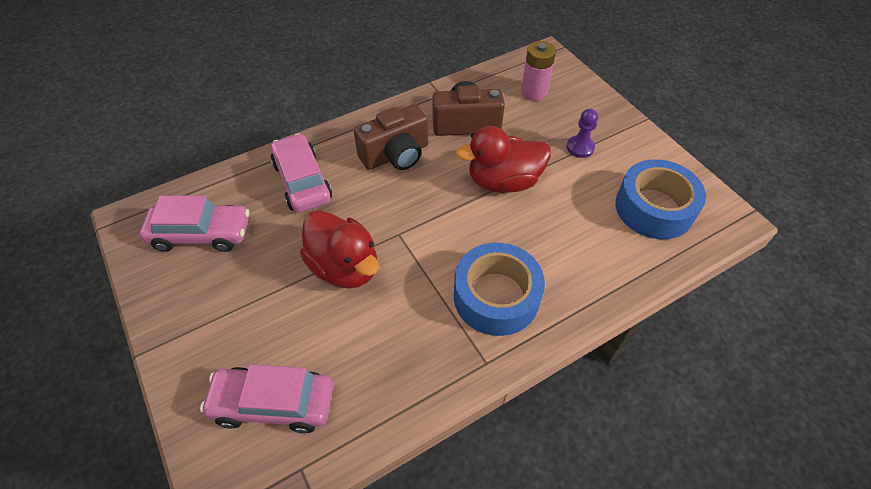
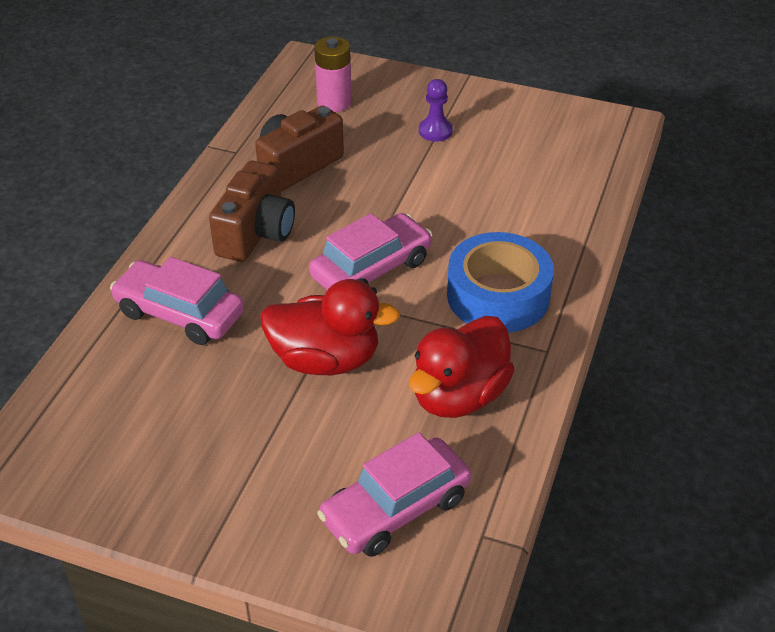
camera: 40 degrees left, 10 degrees down
pink car [140,196,249,252] -> pink car moved to [309,213,433,290]
red duck [456,126,551,193] -> red duck moved to [409,316,515,418]
blue tape [616,159,706,239] -> none

